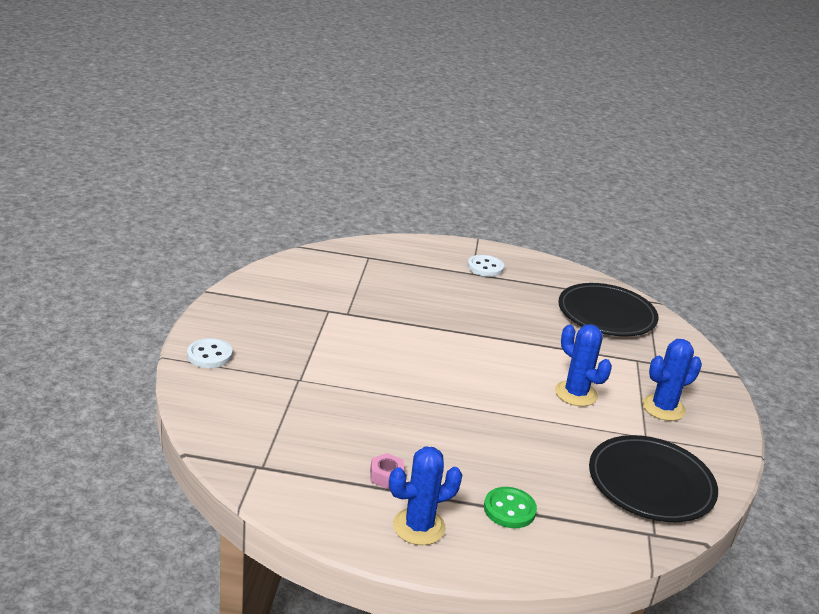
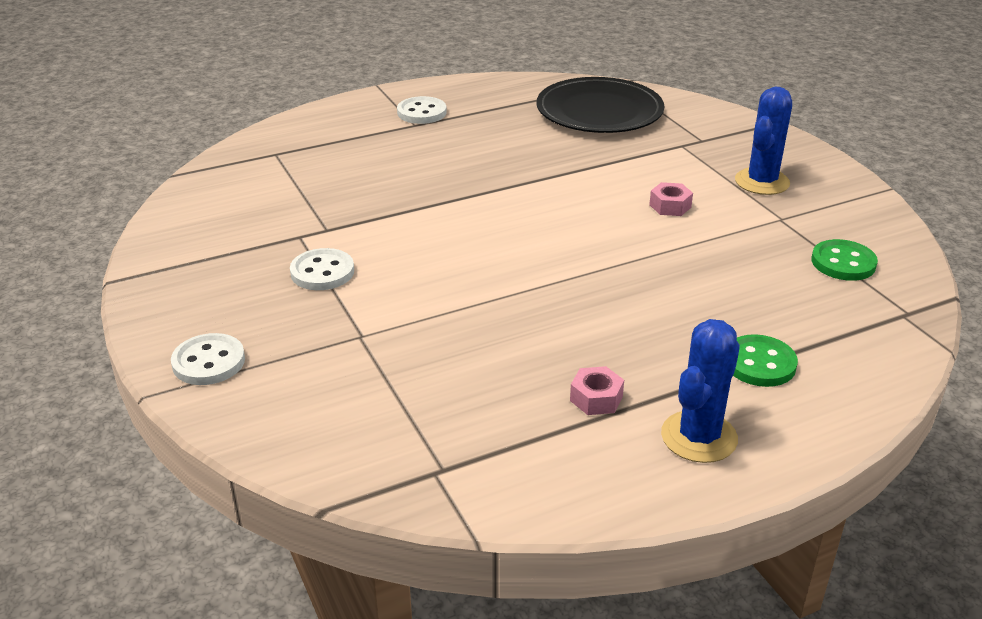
camera: 30 degrees left, 5 degrees up
blue cactus [555,324,612,406] -> pink nut [649,182,693,216]
black plate [589,435,718,522] -> green button [811,239,878,281]
none -> white button [290,248,354,290]

